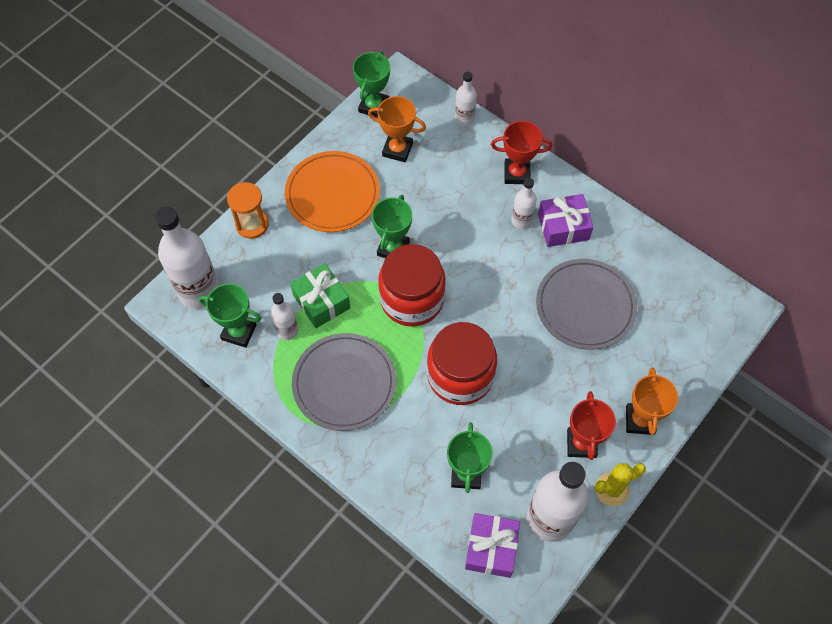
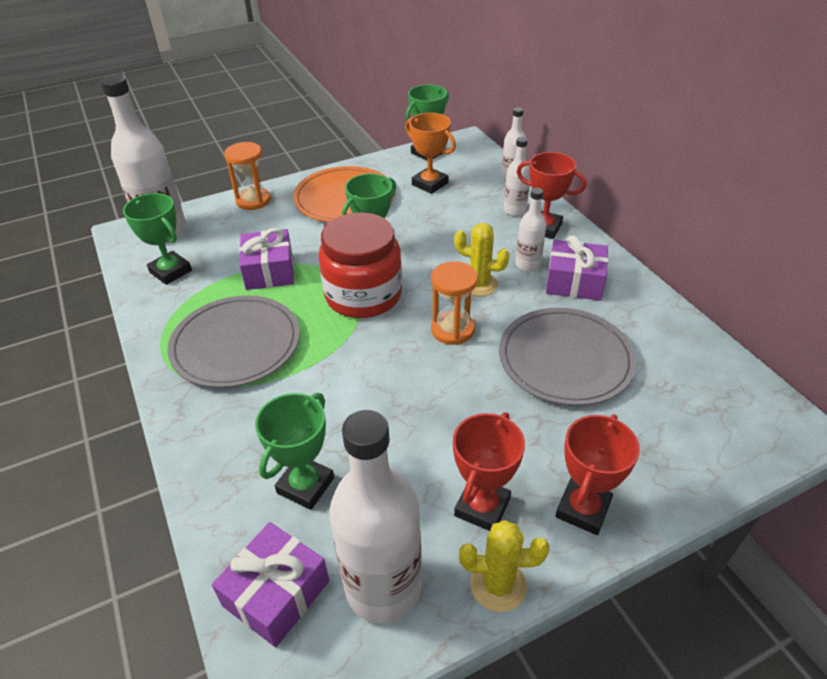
camera: 25 degrees right, 20 degrees down
white bottle [271,293,298,340] -> white bottle moved to [504,137,530,216]
green gift [290,263,350,328] -> purple gift [239,228,294,290]
red jar [427,322,497,405] -> none
orange trophy [626,368,678,435] -> red trophy [555,414,640,535]
none -> orange hourglass [431,261,478,345]
none -> yellow cactus [454,223,510,296]

